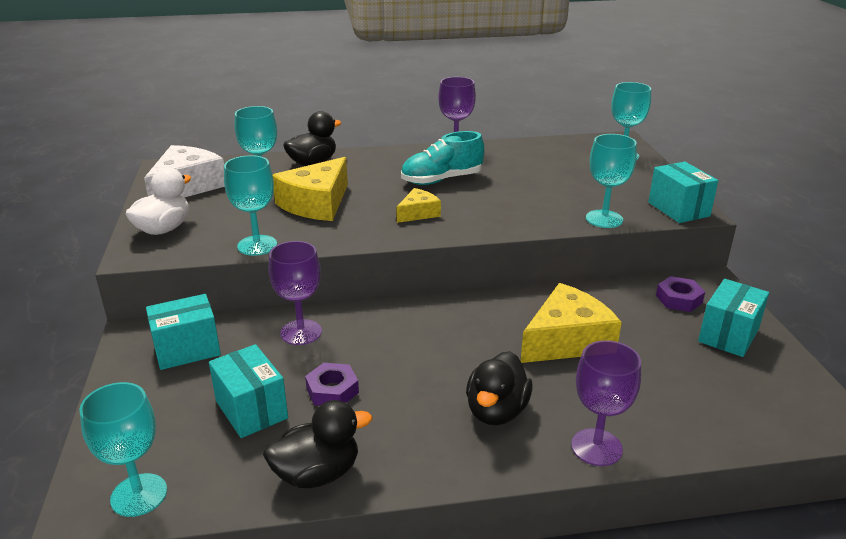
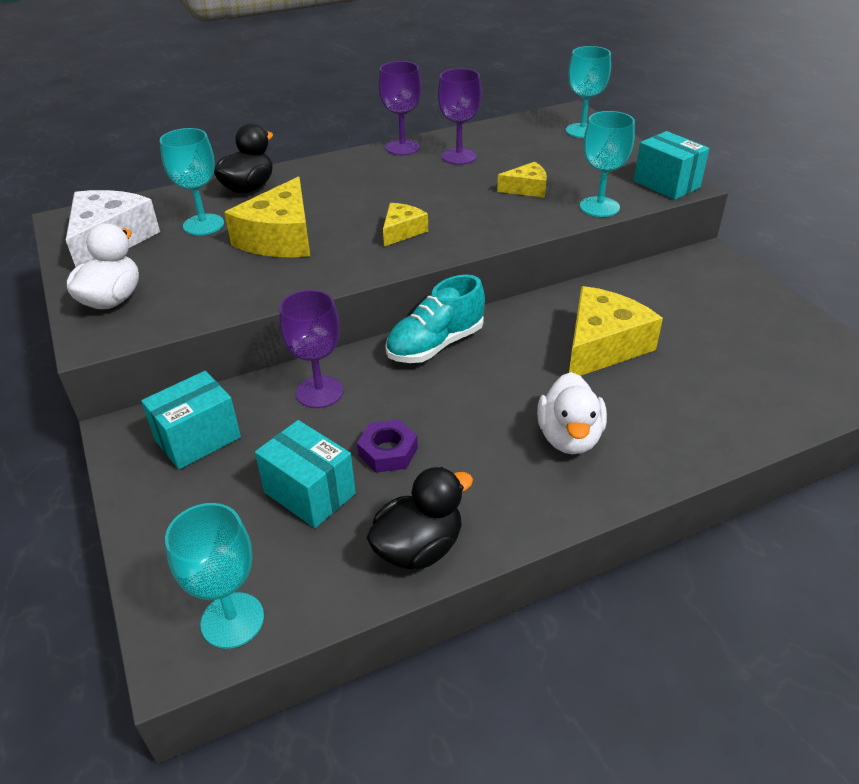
camera: 15 degrees left, 10 degrees up
turquoise goblet [224,155,277,256] -> none
turquoise shoe [401,131,485,185] -> turquoise shoe moved to [385,275,485,363]
black duck [466,351,533,426] -> white duck [537,372,607,454]
purple goblet [571,340,641,466] -> purple goblet moved to [438,69,482,165]
purple nut [656,276,705,312] -> none
turquoise box [698,279,769,357] -> none
none -> yellow cheese [497,162,547,198]

